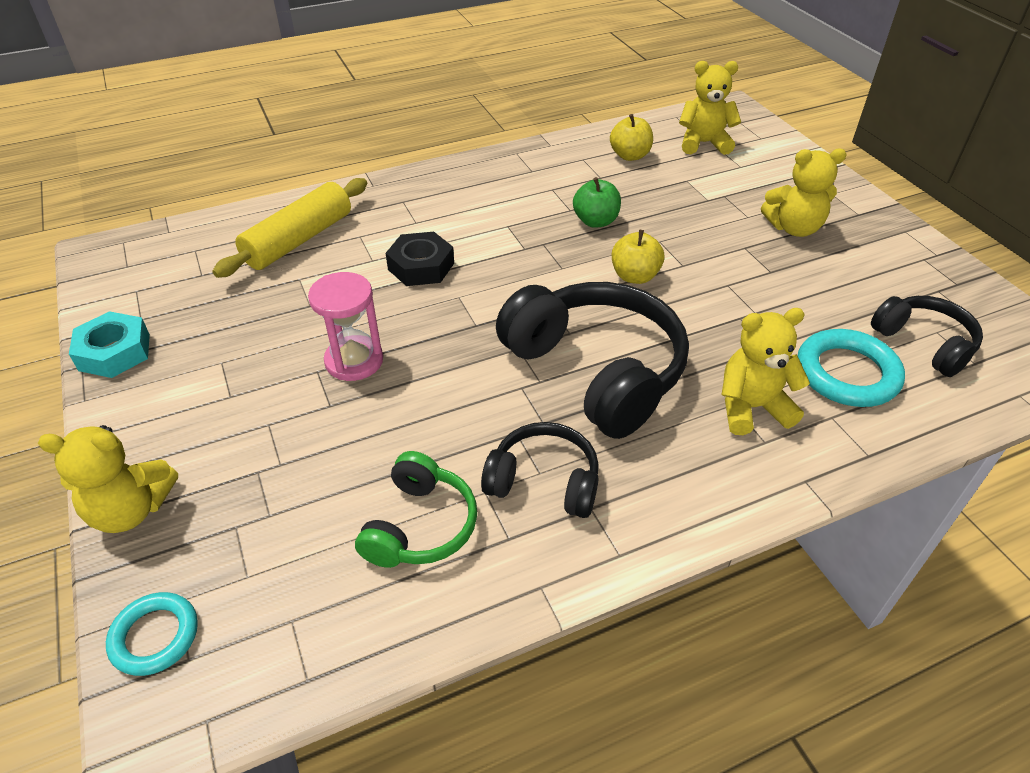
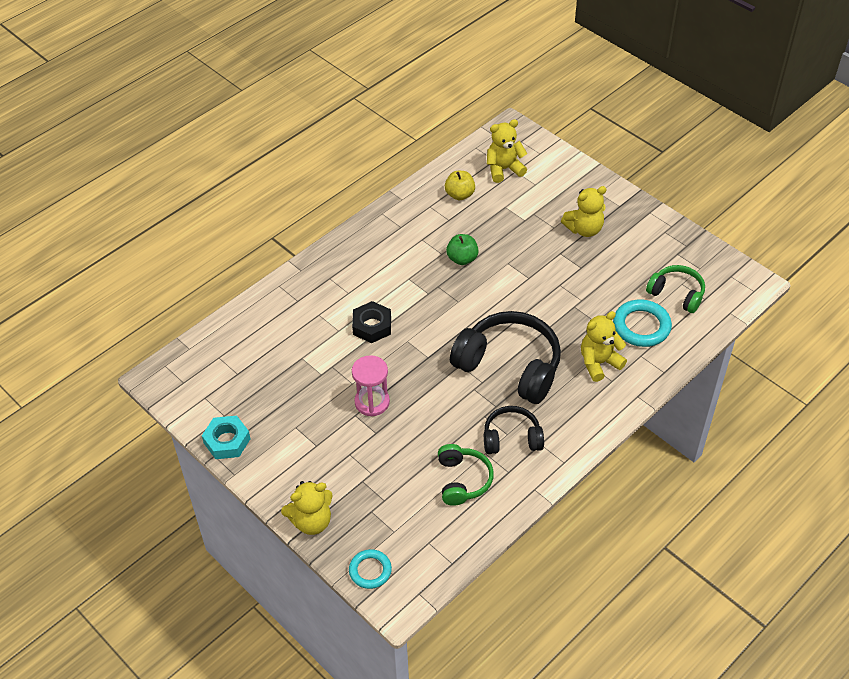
camera: 20 degrees left, 5 degrees up
yellow rolling pin [212,178,367,278] -> none
yellow apple [612,230,664,284] -> none
black headphones [871,296,983,377] -> green headphones [646,265,705,313]

